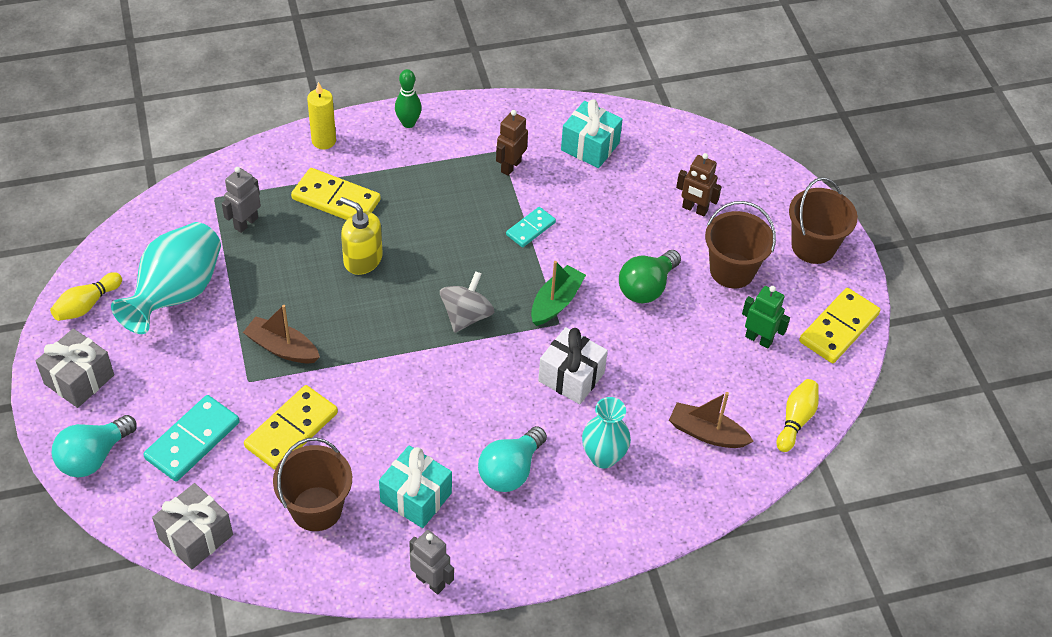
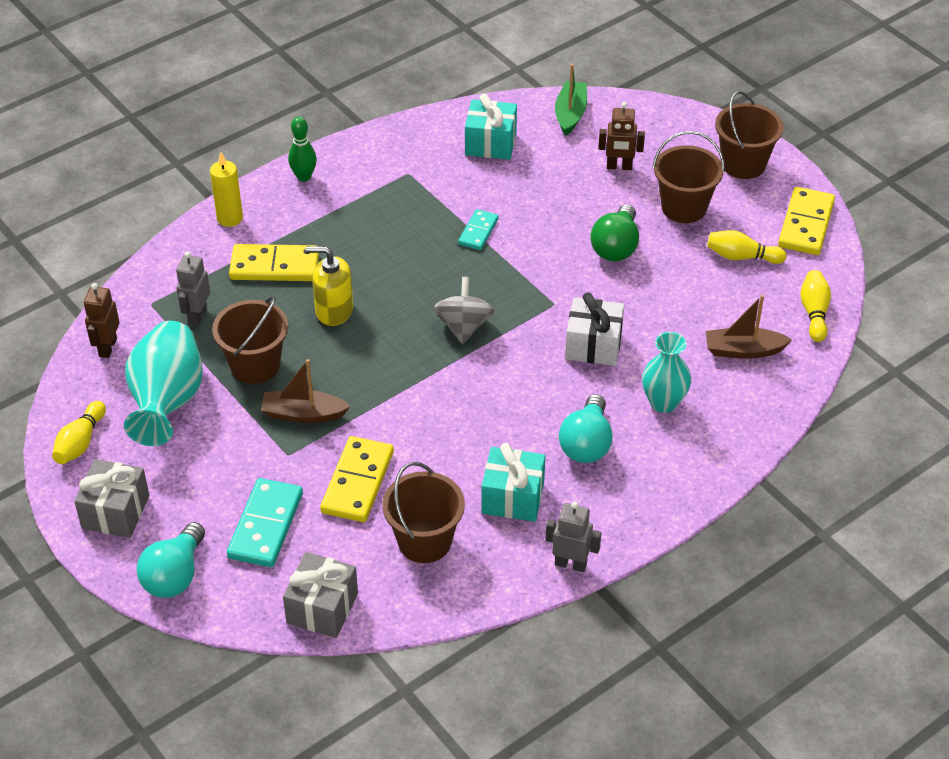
camera: 20 degrees left, 5 degrees down
brown robot [496,110,528,176] -> brown robot moved to [84,283,119,358]
green boat [531,261,586,326] -> green boat moved to [555,64,587,136]
green robot [742,286,790,349] -> yellow bowling pin [707,230,787,264]
none -> brown bucket [212,296,288,384]

